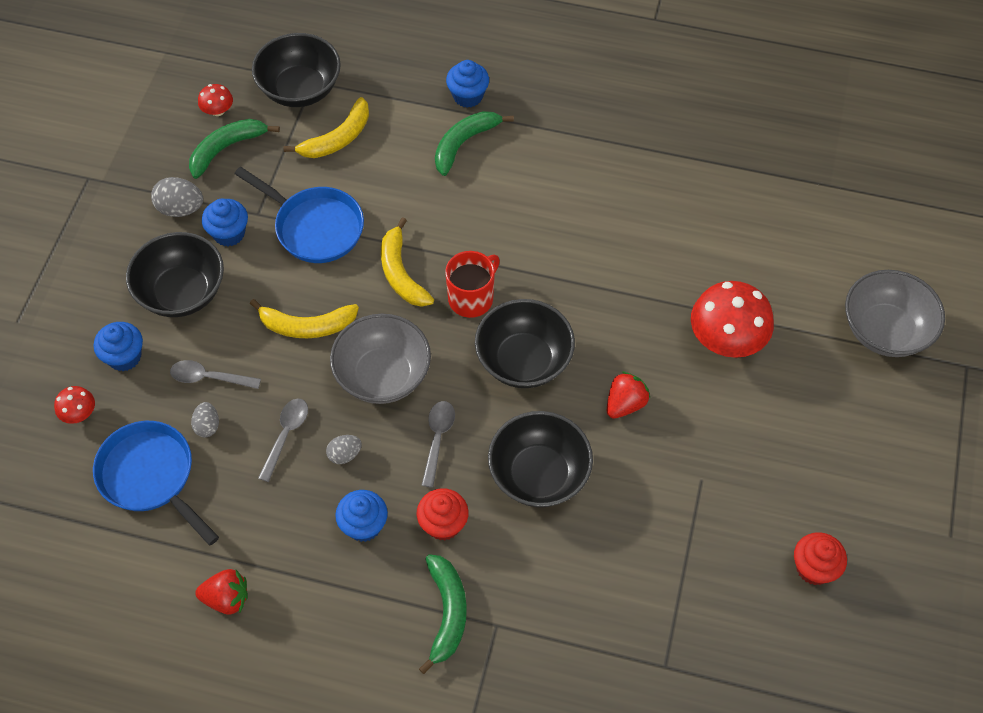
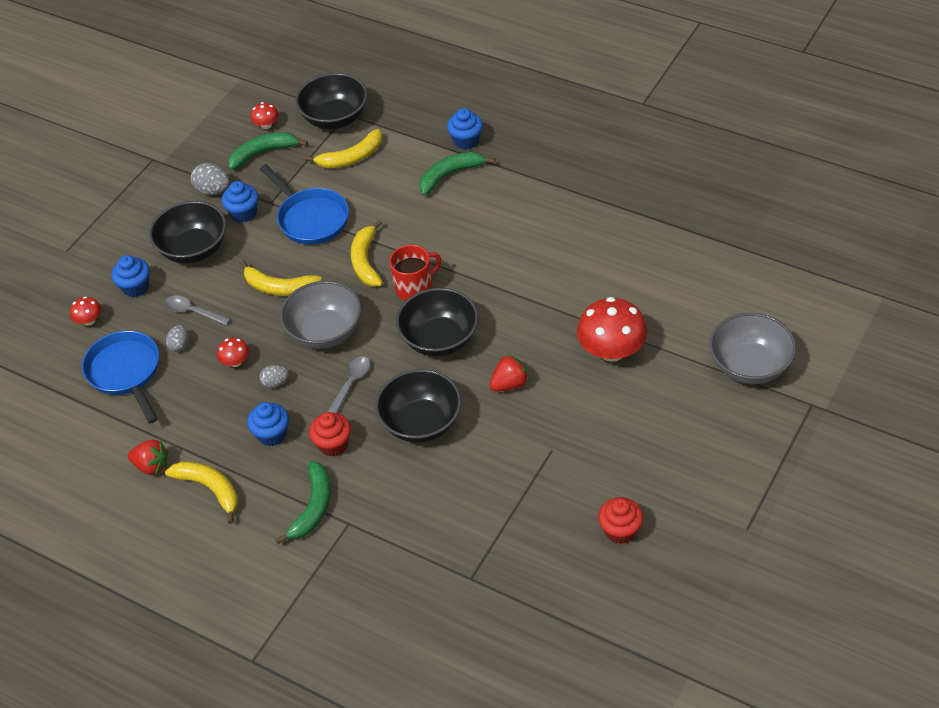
camera: 20 degrees right, 10 degrees down
grey spoon [258,398,308,482] -> red mushroom [217,338,249,367]
none -> yellow banana [165,461,238,524]

